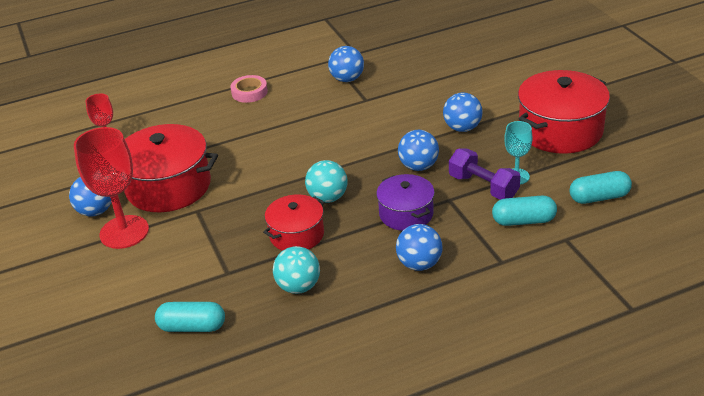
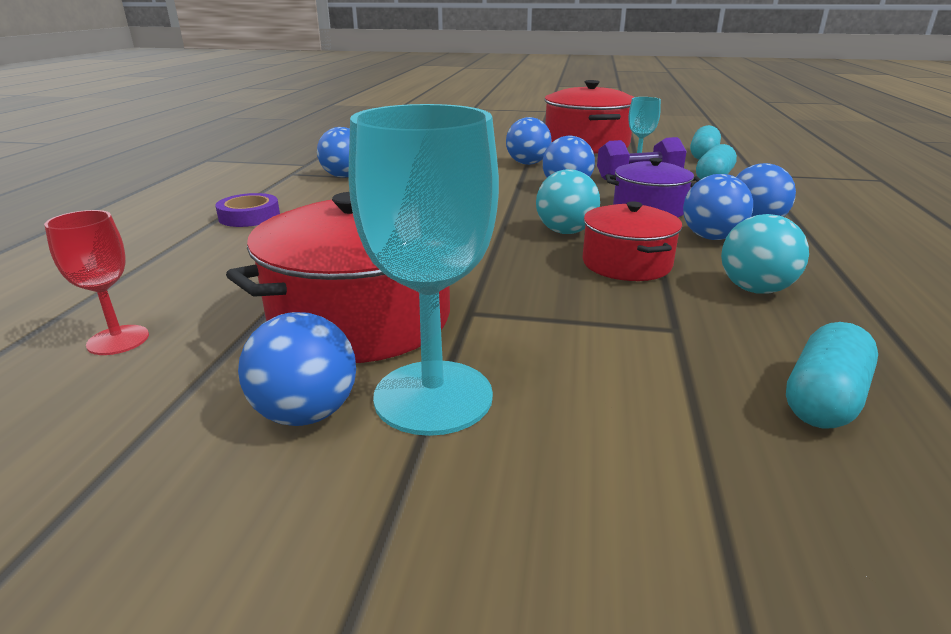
camera: 60 degrees left, 10 degrees down
red goblet [74,127,149,249] -> turquoise goblet [349,104,499,436]
pink tape [230,75,268,103] -> purple tape [215,193,280,227]
none -> blue ball [683,174,753,240]

